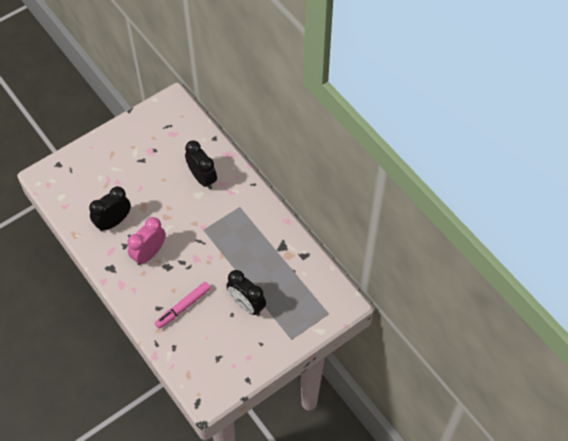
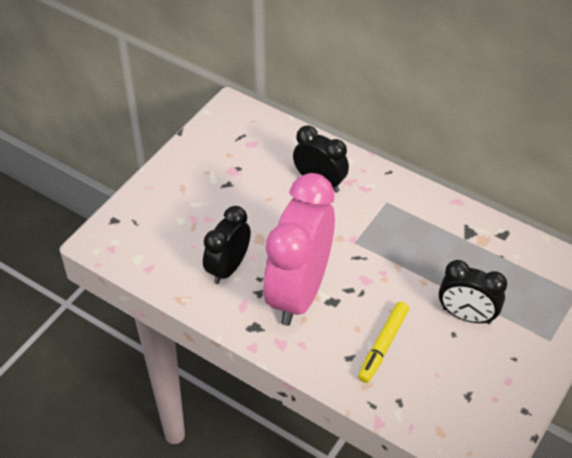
camera: 20 degrees left, 10 degrees down
pink clock [128,217,166,265] -> pink clock [263,173,335,326], size x1.81
pink marker [155,282,211,329] -> yellow marker [358,302,409,383]

